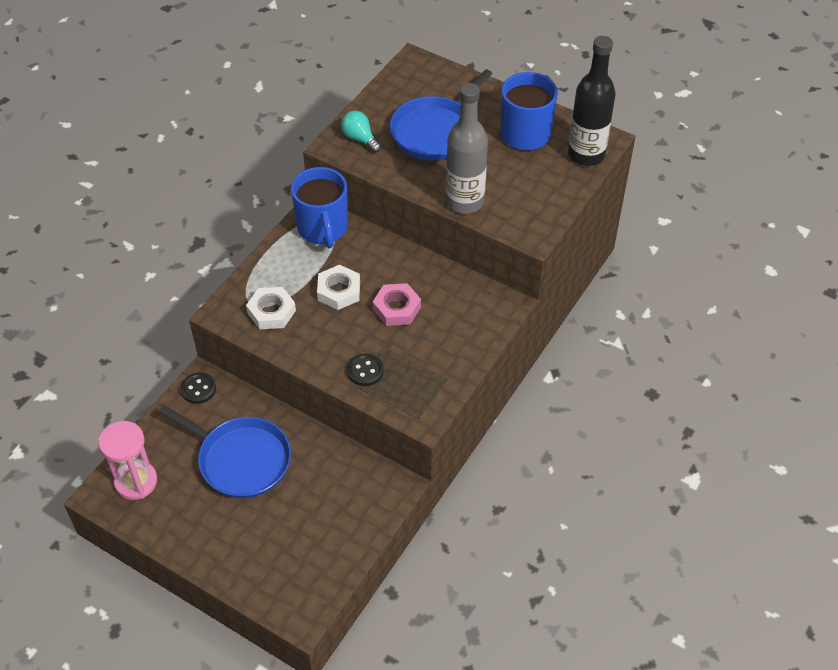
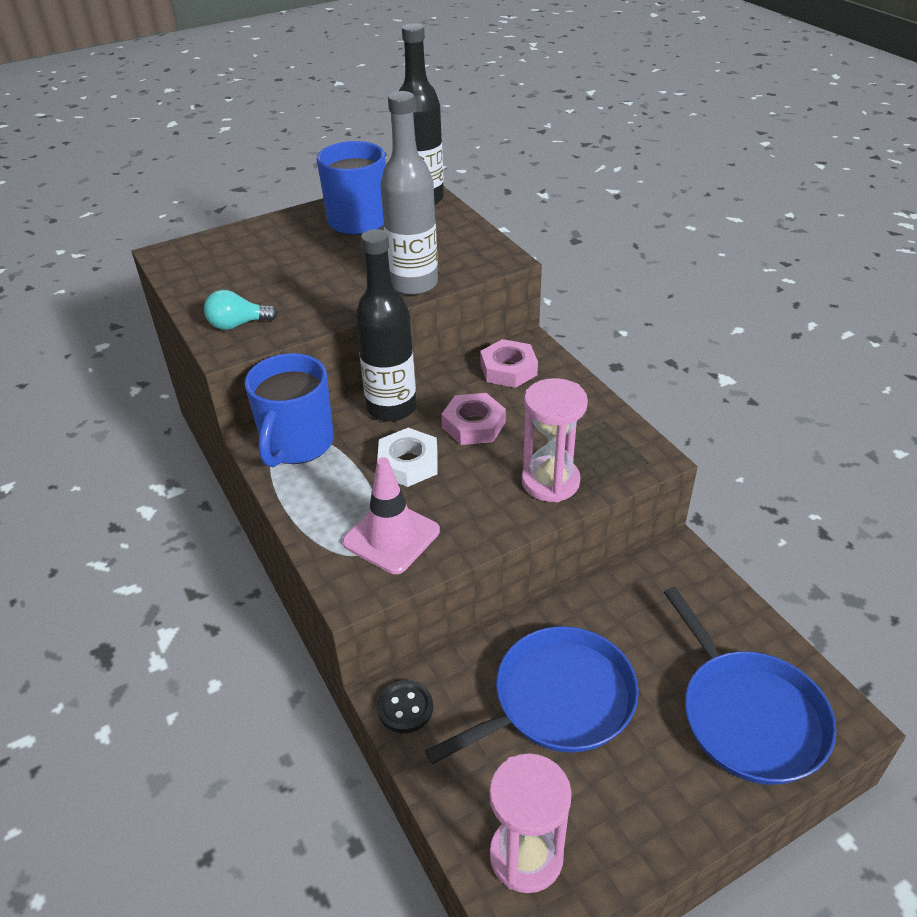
camera: 60 degrees left, 10 degrees down
white nut [246,287,296,329] -> pink traffic cone [342,457,440,574]
blue mug [291,167,348,248] -> blue mug turned 90 degrees clockwise [245,353,334,467]
black button [347,354,384,386] -> pink hourglass [522,378,588,502]
blue pan [390,69,493,160] -> blue pan moved to [664,587,837,785]
none -> black bottle [355,229,416,422]
none -> pink nut [480,339,538,388]

